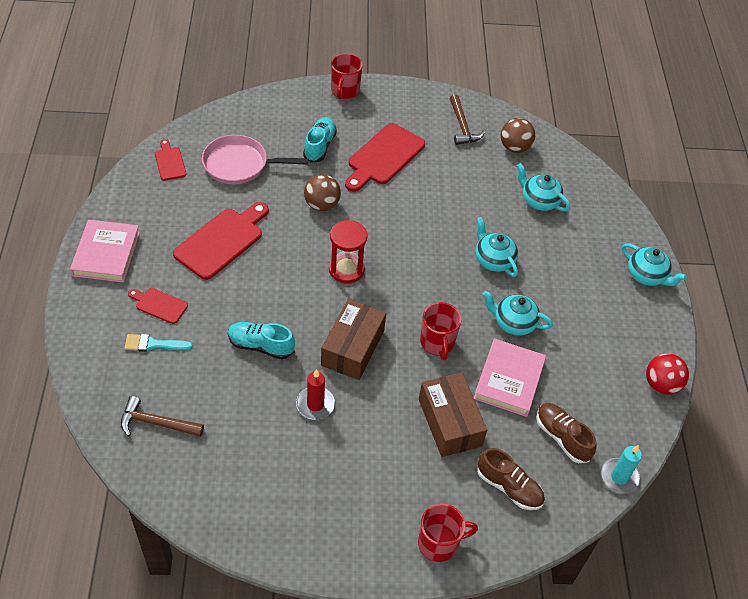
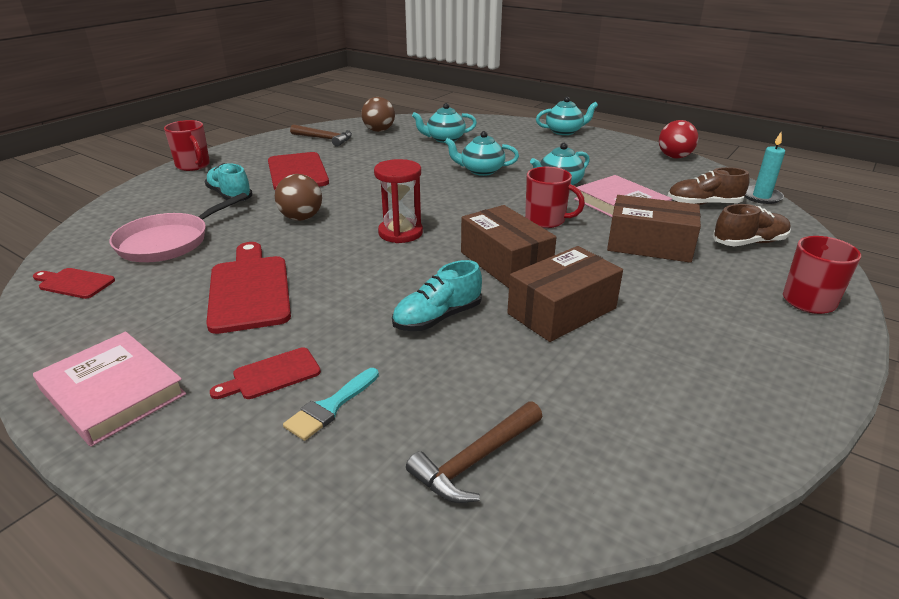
camera: 50 degrees left, 20 degrees down
red candle [296,369,335,420] -> brown box [507,246,623,342]

